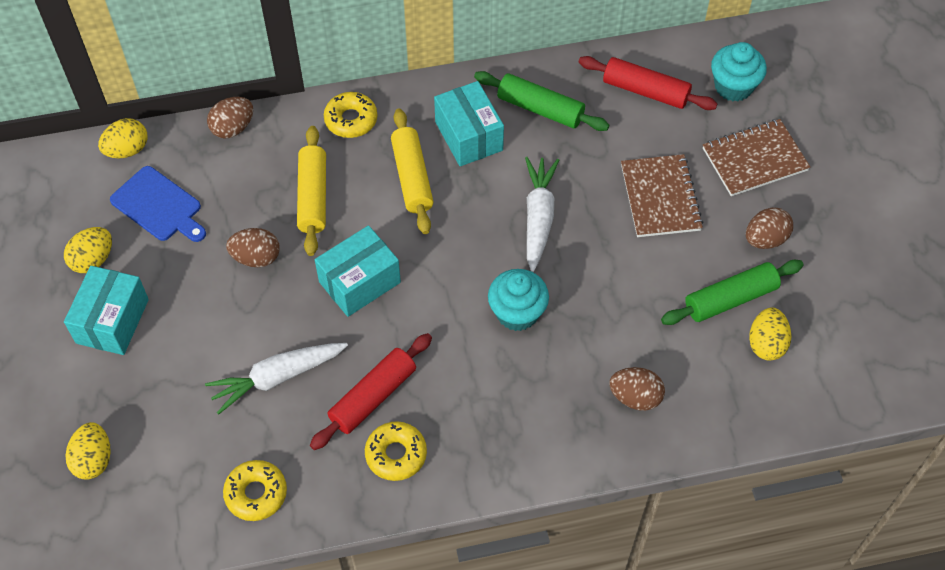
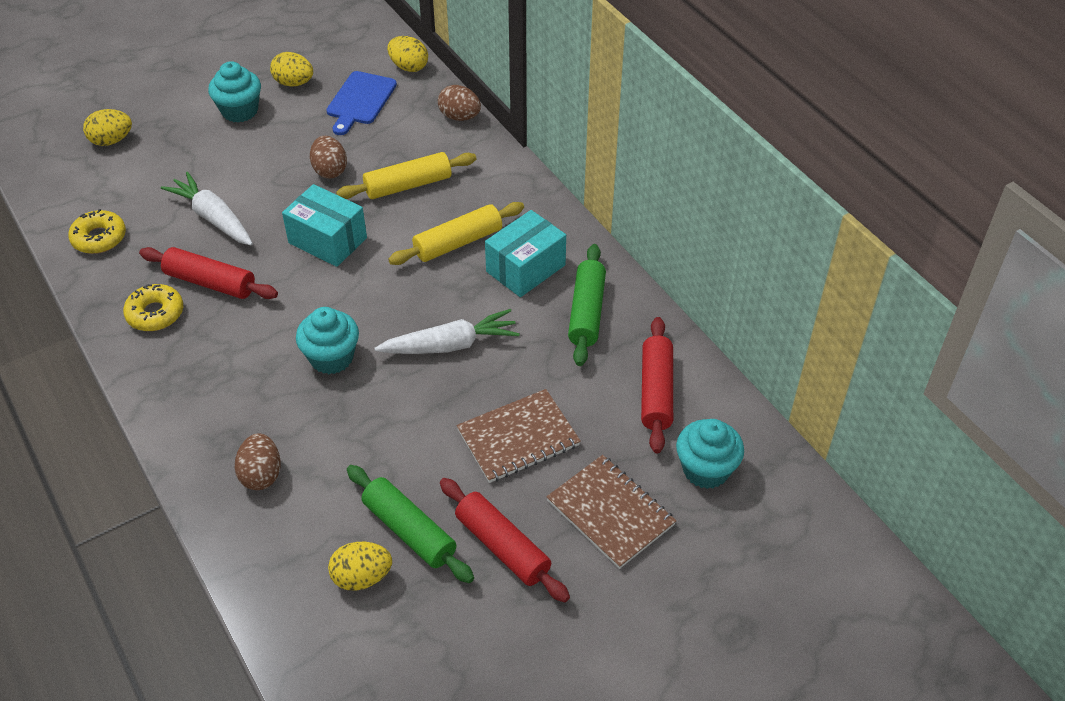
camera: 70 degrees right, 10 degrees down
turquoise box [64,266,149,355] -> turquoise cupcake [208,61,261,123]
yellow donut [324,92,377,138] -> none
brown egg [746,207,793,249] -> red rolling pin [440,478,570,602]

